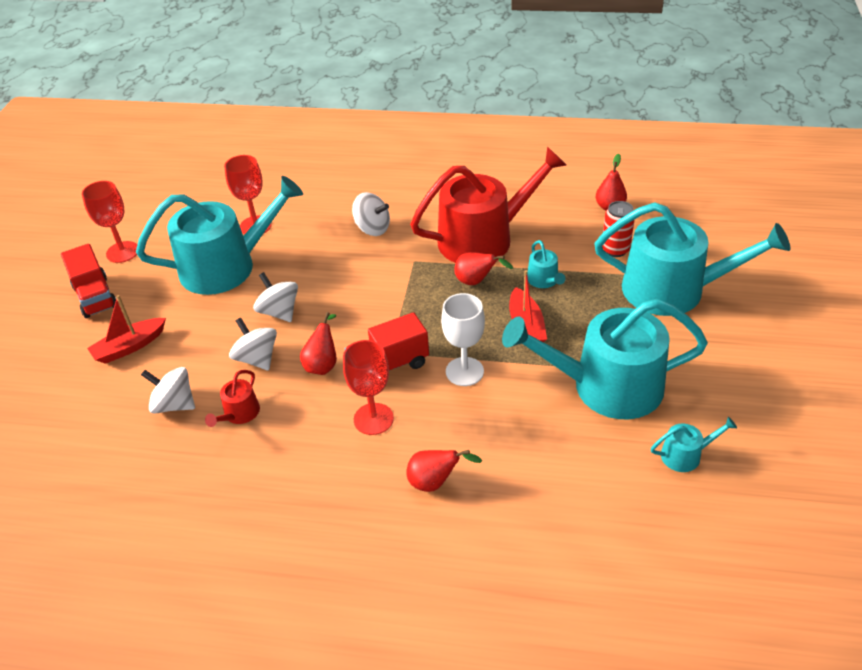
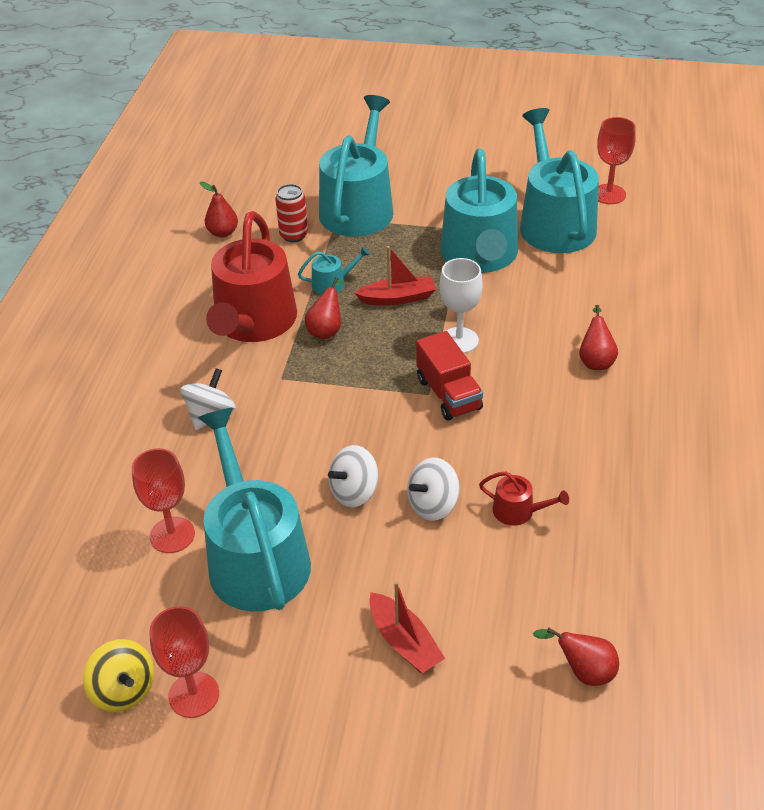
camera: 90 degrees left, 0 degrees up
red truck [61,244,116,318] -> none
white spinning top [141,367,195,414] -> none
red pear [300,312,337,375] -> red pear moved to [533,628,619,686]
red goblet [343,340,394,435] -> red goblet moved to [597,117,636,204]
red watering can [410,147,566,263] -> red watering can turned 150 degrees counterclockwise [206,211,297,342]
turquoise watering can [651,417,737,472] -> turquoise watering can [520,108,599,253], size x2.45
none -> yellow spinning top [83,639,154,712]

